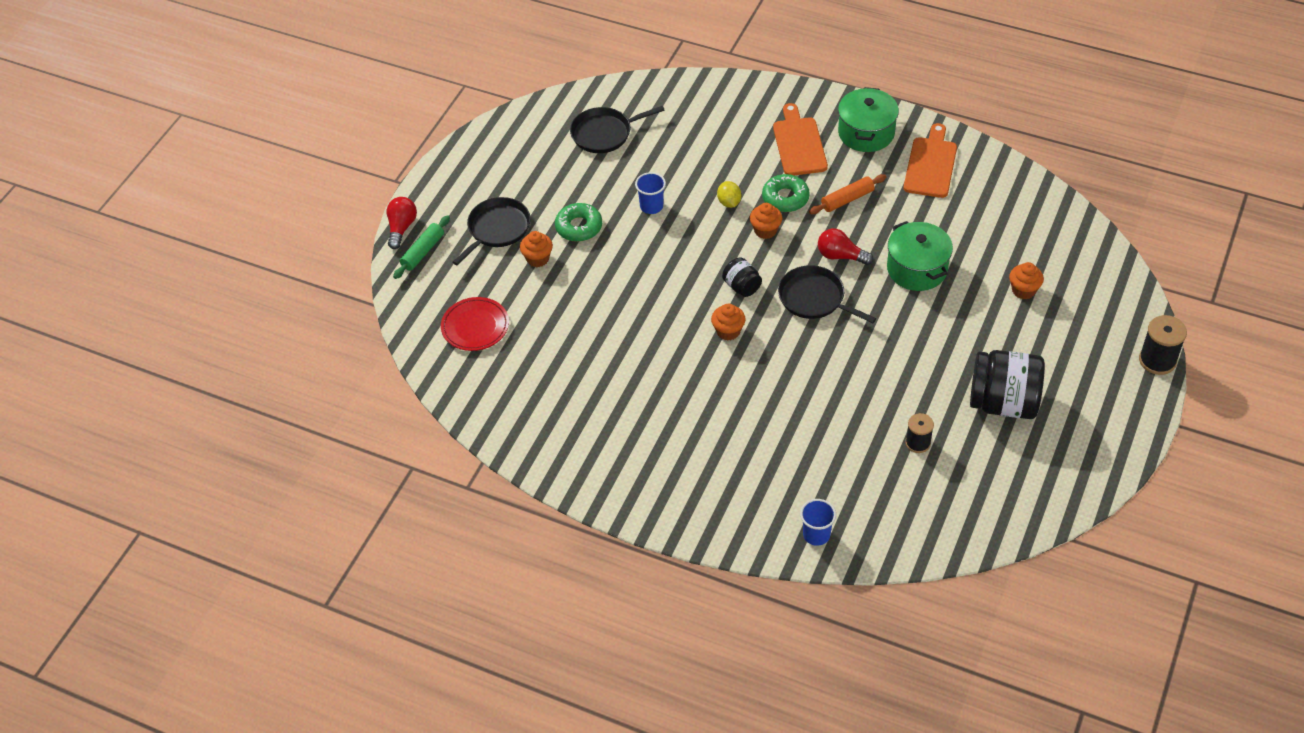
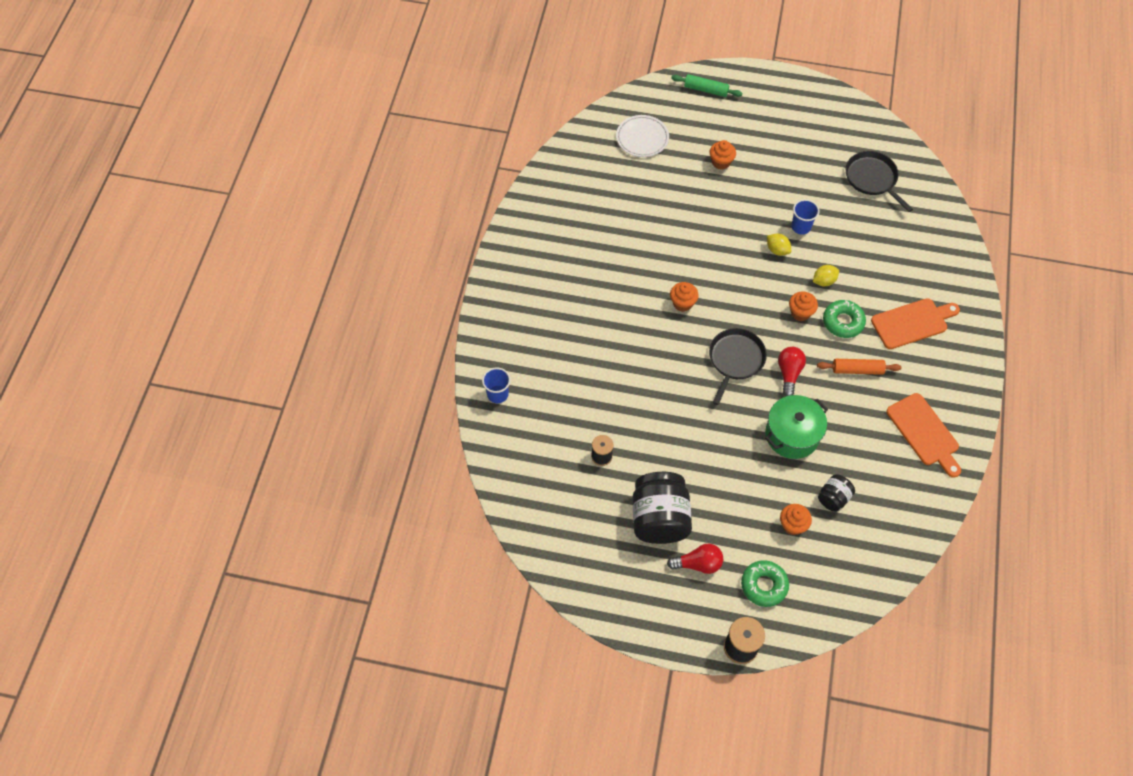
camera: 75 degrees right, 10 degrees up
red light bulb [386,197,417,249] -> red light bulb moved to [667,544,723,574]
red plate [441,297,509,351] -> white plate [616,115,669,157]
black pan [453,197,531,266] -> none
green donut [555,203,602,242] -> green donut moved to [741,560,789,607]
black jar [722,257,762,297] -> black jar moved to [818,474,855,512]
orange rolling pin [809,174,886,214] -> orange rolling pin turned 45 degrees counterclockwise [817,359,901,375]
green pot [838,87,899,152] -> none
orange cutting board [903,123,957,198] -> orange cutting board turned 60 degrees clockwise [886,393,961,478]
none -> yellow lemon [767,233,791,256]

